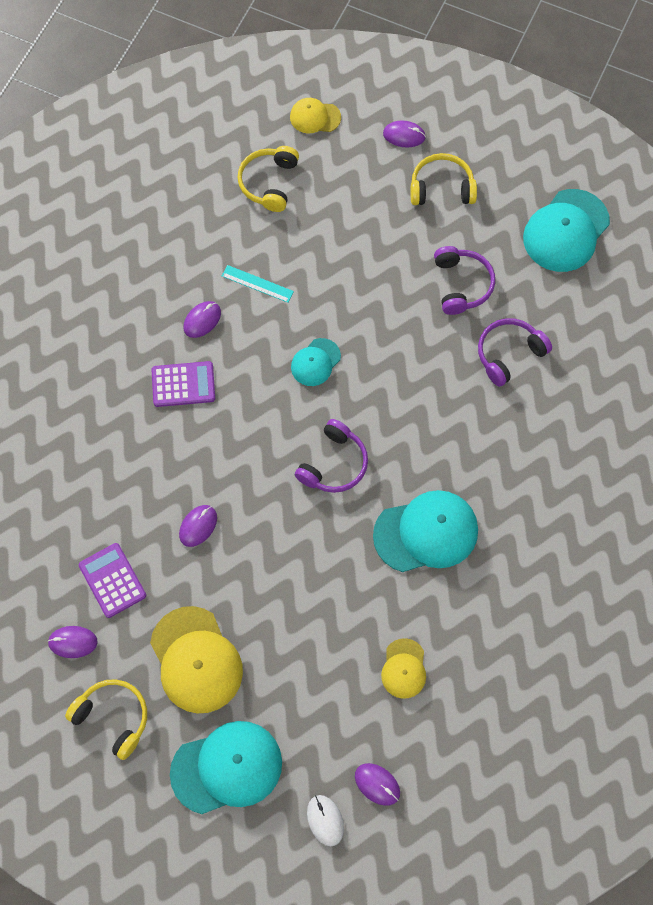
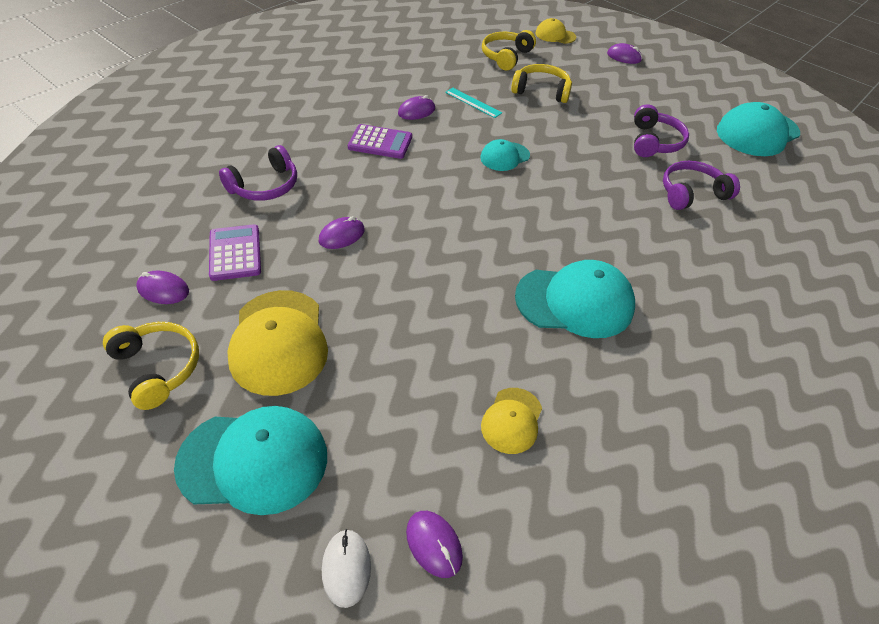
camera: 15 degrees right, 20 degrees down
purple headphones [295,419,368,493] -> purple headphones moved to [219,145,297,201]
yellow headphones [411,153,477,205] -> yellow headphones moved to [511,64,572,103]

